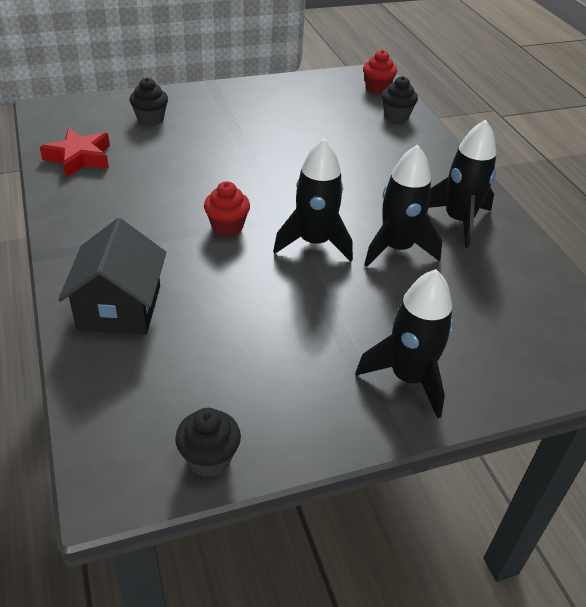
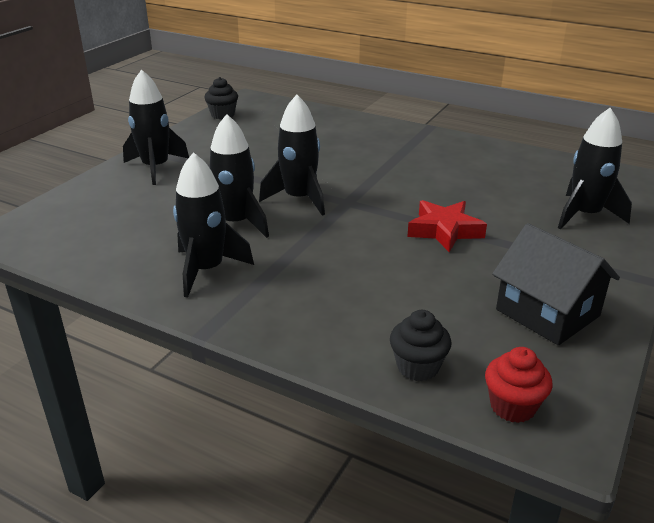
camera: 140 degrees right, 10 degrees down
red star [40,128,110,177] -> red star moved to [407,200,487,252]
black house [58,218,166,335] -> black house moved to [492,223,620,345]
black cupcake [129,78,168,126] -> black rocket [558,108,632,229]
red cupcake [204,181,250,236] -> none

